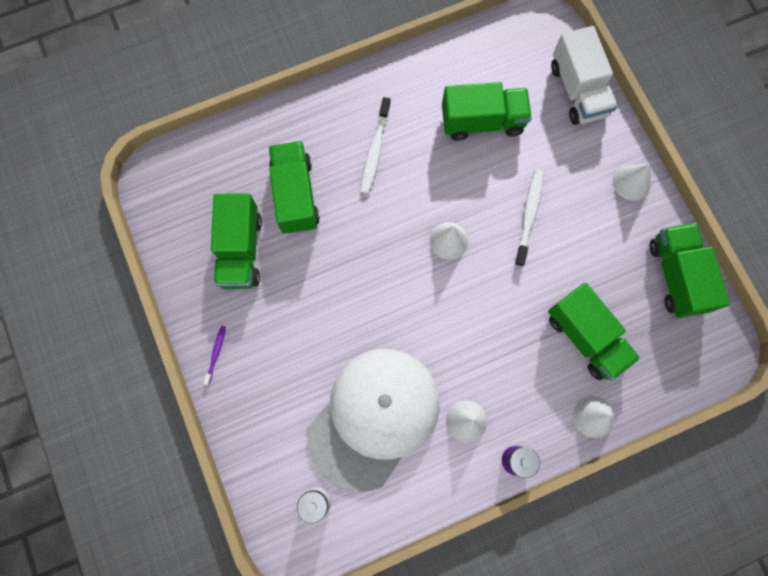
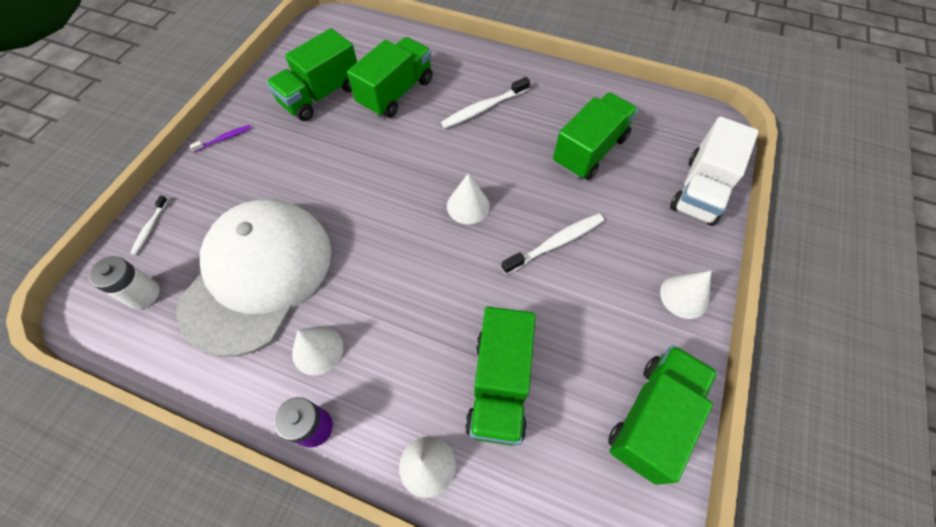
camera: 45 degrees right, 15 degrees down
white cap [307,349,440,492] -> white cap turned 60 degrees counterclockwise [176,199,332,357]
green truck [442,82,532,141] -> green truck turned 90 degrees counterclockwise [553,93,638,180]
none -> white toothbrush [130,195,168,255]

